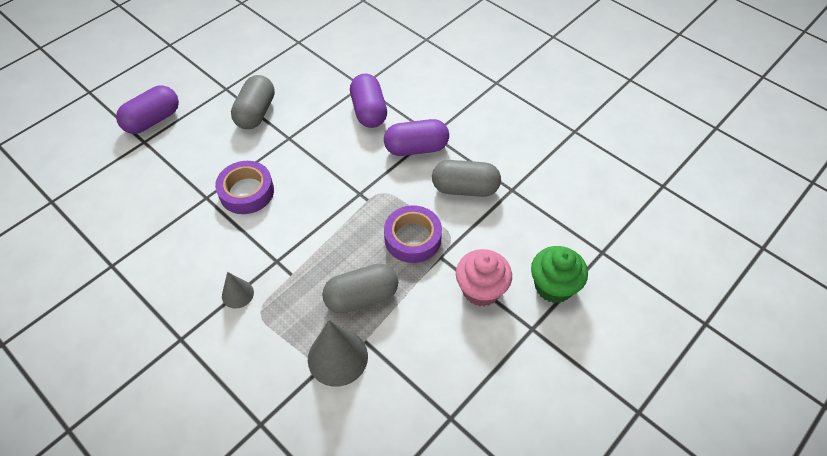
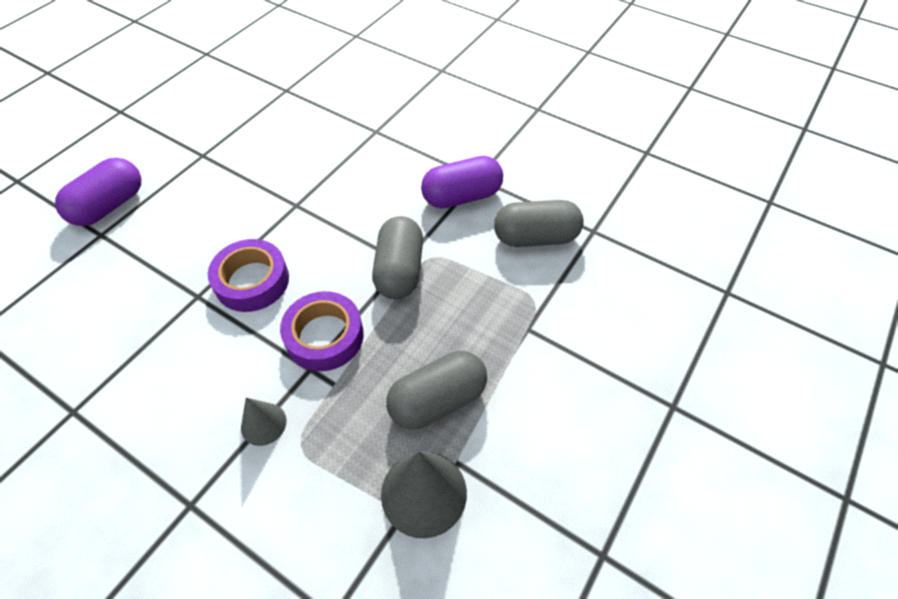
camera: 10 degrees left, 0 degrees up
grey capsule [231,75,275,129] -> grey capsule moved to [372,216,423,299]
purple capsule [350,74,387,128] -> none
purple tape [384,205,442,263] -> purple tape moved to [280,291,364,371]
pink cupcake [456,249,512,307] -> none
green cupcake [531,246,588,303] -> none

